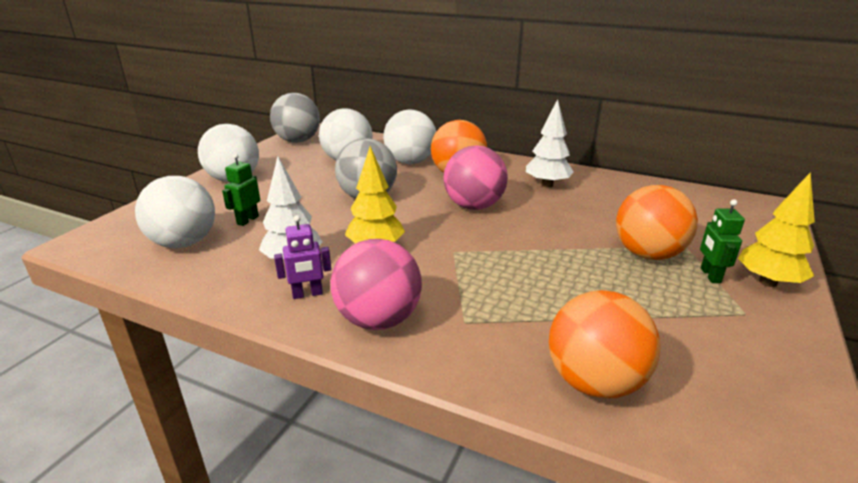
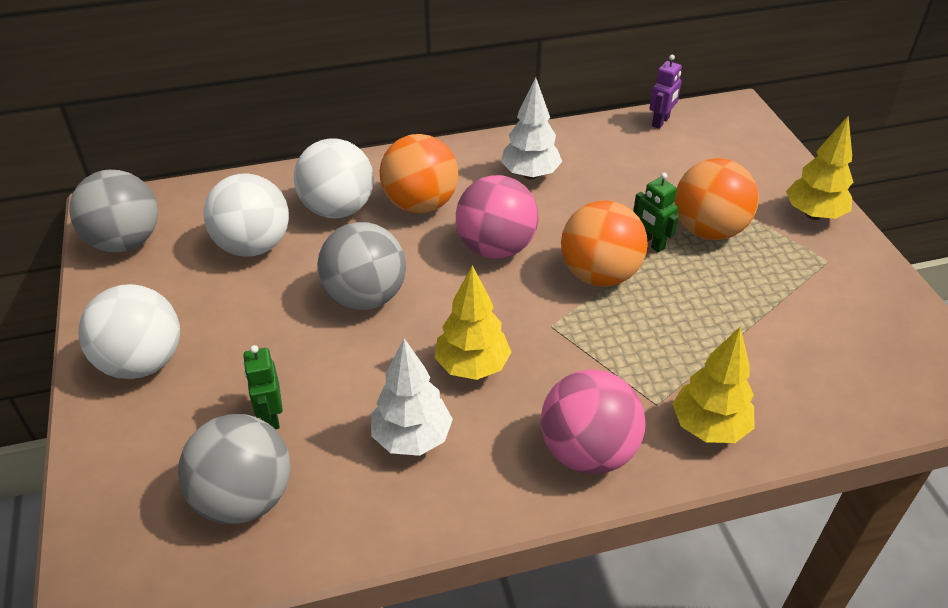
camera: 40 degrees left, 15 degrees up
white ball [135,176,215,248] -> grey ball [178,414,290,525]
purple robot [274,215,331,299] -> purple robot moved to [649,55,682,129]
orange ball [549,290,661,399] -> orange ball moved to [561,201,648,287]
green robot [700,199,745,283] -> green robot moved to [633,173,678,252]
none -> yellow tree [672,327,754,443]

